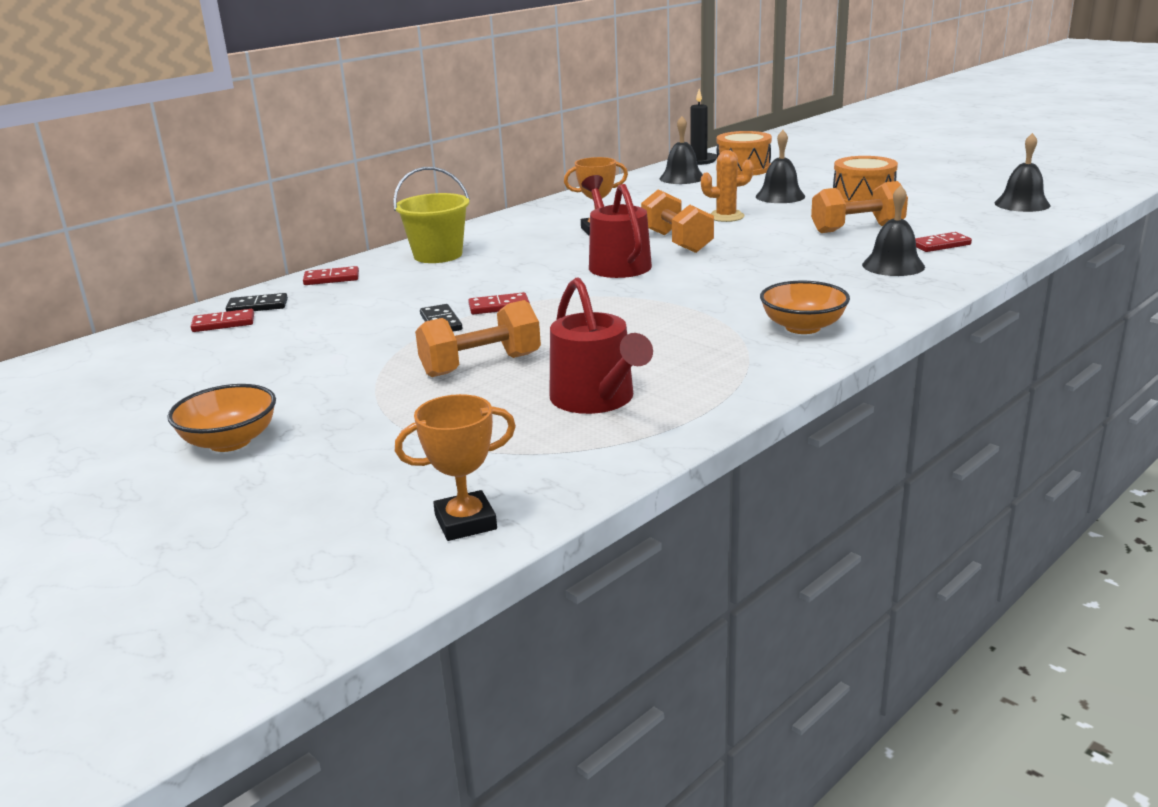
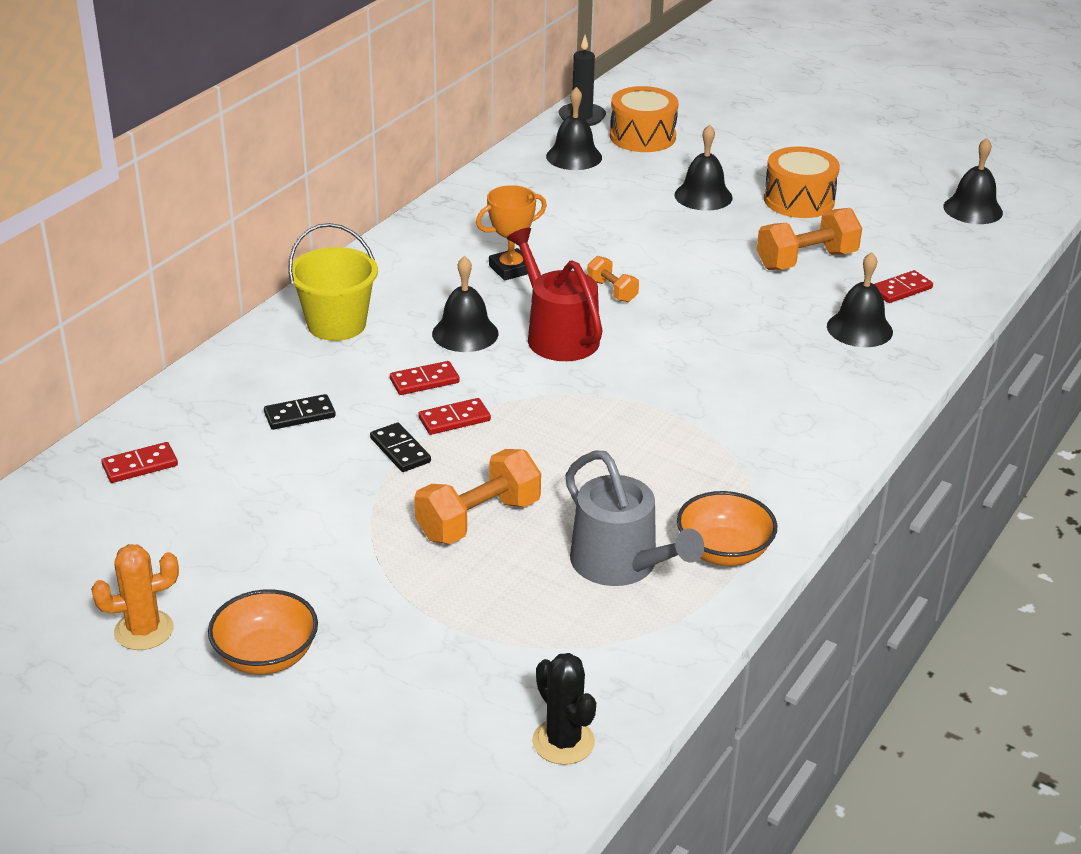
camera: 15 degrees left, 10 degrees up
black domino [226,293,288,312] -> black domino moved to [264,394,336,430]
red domino [303,266,359,285] -> red domino moved to [390,361,460,395]
orange trophy [395,394,516,541] -> black cactus [532,653,596,765]
red watering can [550,277,653,414] -> grey watering can [565,451,704,586]
orange dumbbell [641,189,714,253] -> orange dumbbell [587,256,639,302], size x0.56
orange cactus [701,150,753,222] -> orange cactus moved to [91,544,179,650]
orange bowl [760,281,850,334] -> orange bowl moved to [677,491,777,566]
none -> black bell [432,256,498,352]

